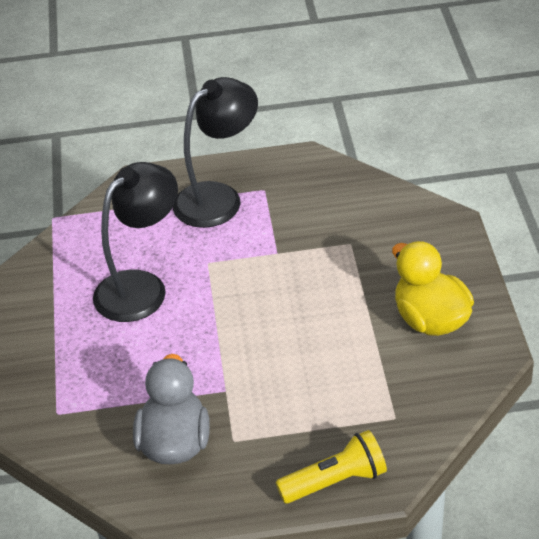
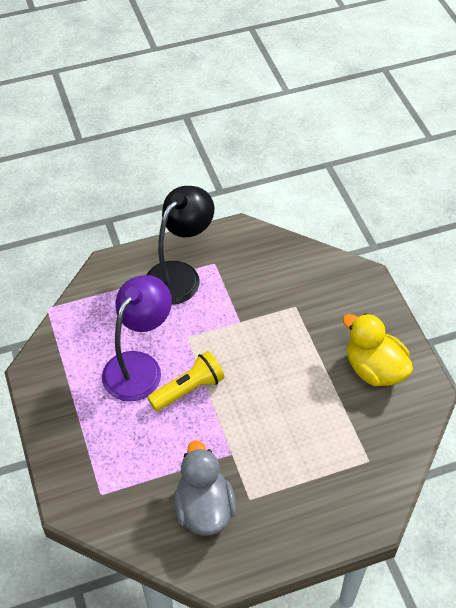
camera: 15 degrees left, 10 degrees up
black lamp [93,162,178,322] -> purple lamp [102,275,172,402]
yellow flashlight [276,430,387,504] -> yellow flashlight moved to [147,351,225,411]

